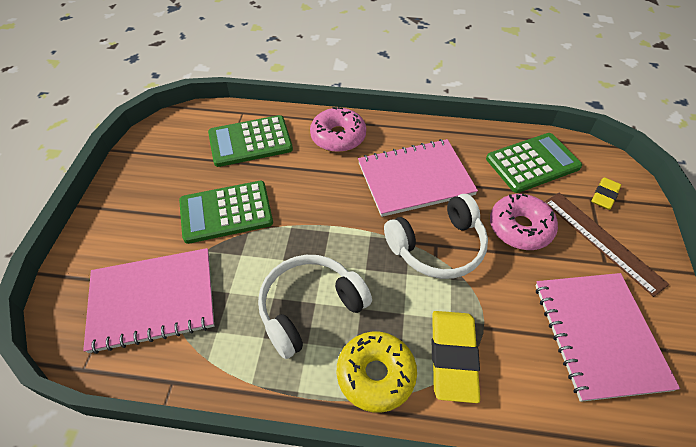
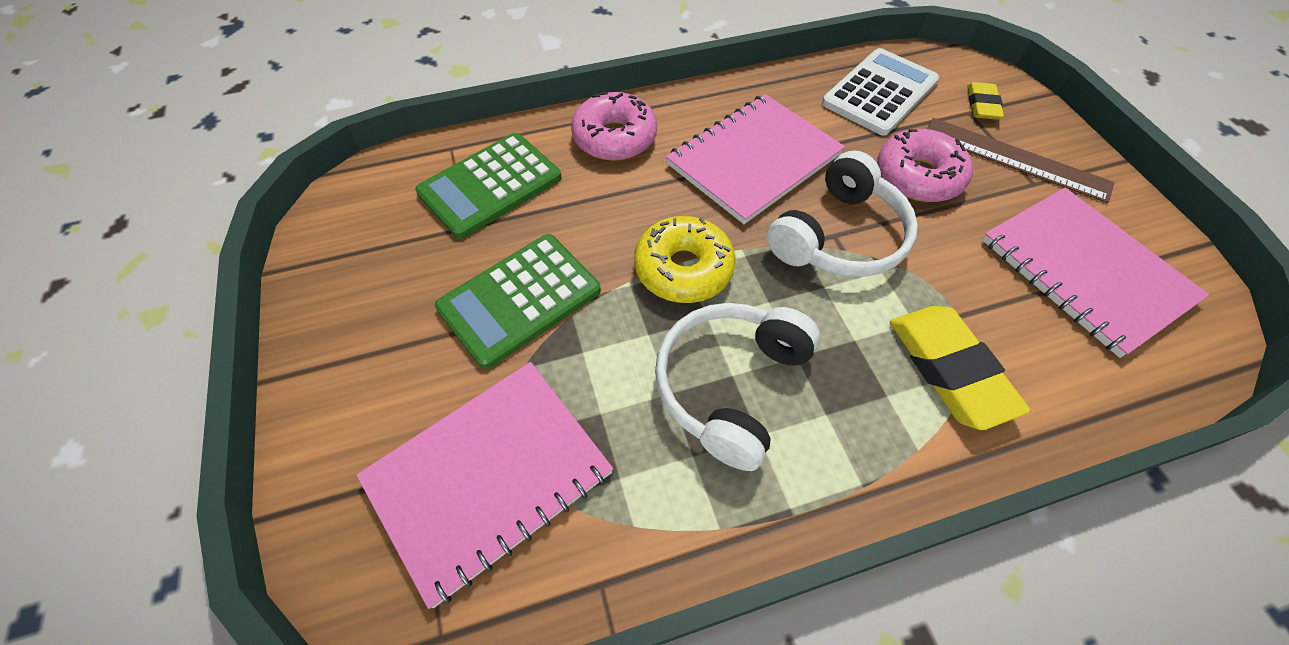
camera: 25 degrees left, 5 degrees up
yellow donut [337,332,417,413] -> yellow donut moved to [634,216,736,303]
green calculator [486,133,582,193] -> white calculator [822,48,939,136]

